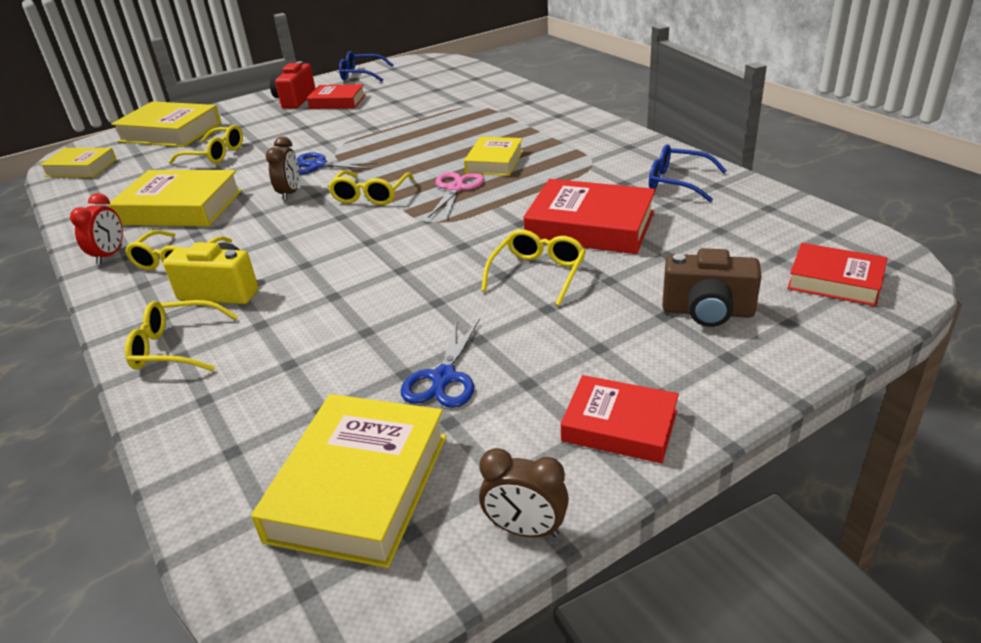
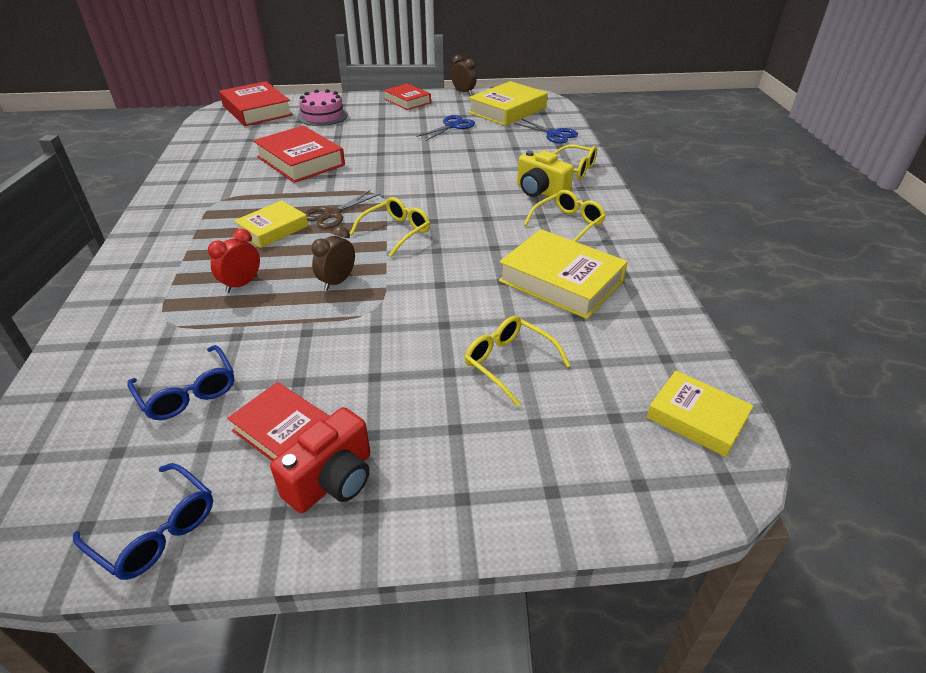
camera: 155 degrees left, 5 degrees up
red clock [70,193,123,265] -> red clock moved to [208,229,260,293]
yellow book [111,101,221,147] -> none
brown clock [266,136,299,201] -> brown clock moved to [312,226,355,291]
blue scissors [297,153,378,174] -> blue scissors moved to [514,119,578,144]
pink scissors [428,172,484,219] -> brown scissors [304,190,380,229]
yellow glasses [481,230,586,306] -> none
blue glasses [649,144,727,202] -> blue glasses moved to [127,345,234,420]
brown camera [662,248,762,327] -> pink cake [297,89,348,126]
red book [787,243,887,306] -> red book [219,81,293,126], size x1.60

